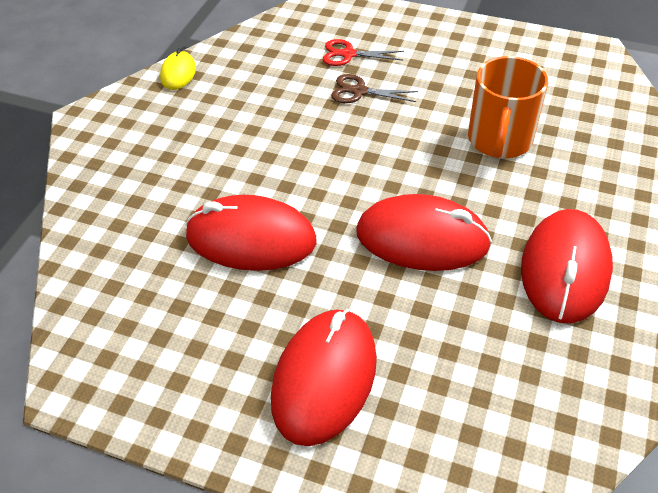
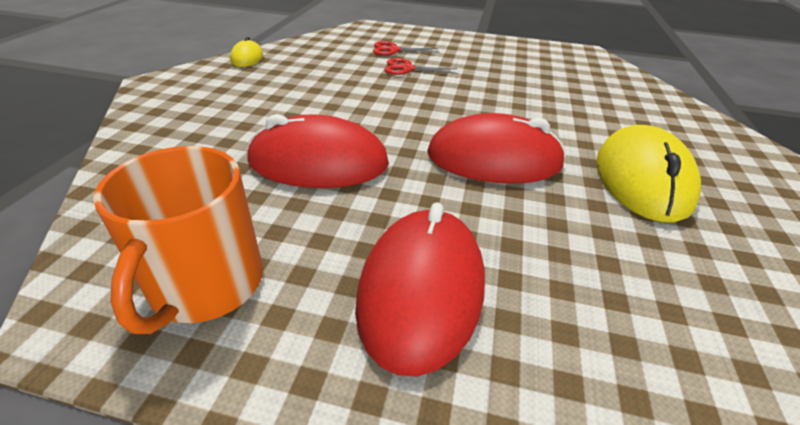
camera: 10 degrees left, 10 degrees down
brown scissors [331,74,418,103] -> red scissors [384,58,458,75]
orange mug [468,56,548,159] -> orange mug moved to [93,146,263,334]
red mouse [521,209,613,323] -> yellow mouse [596,125,701,222]

